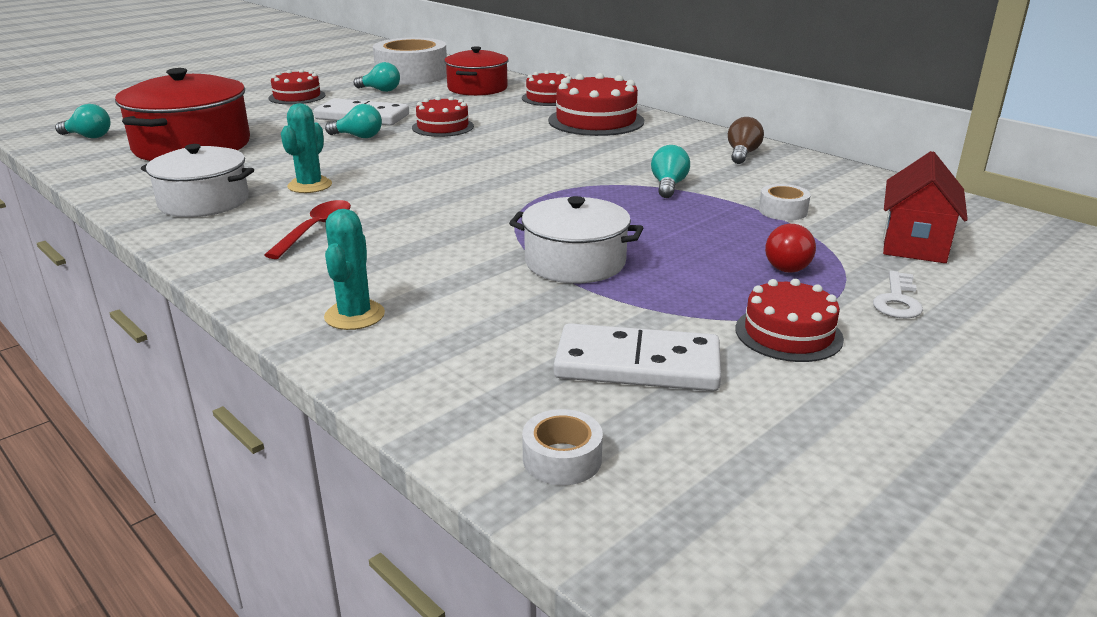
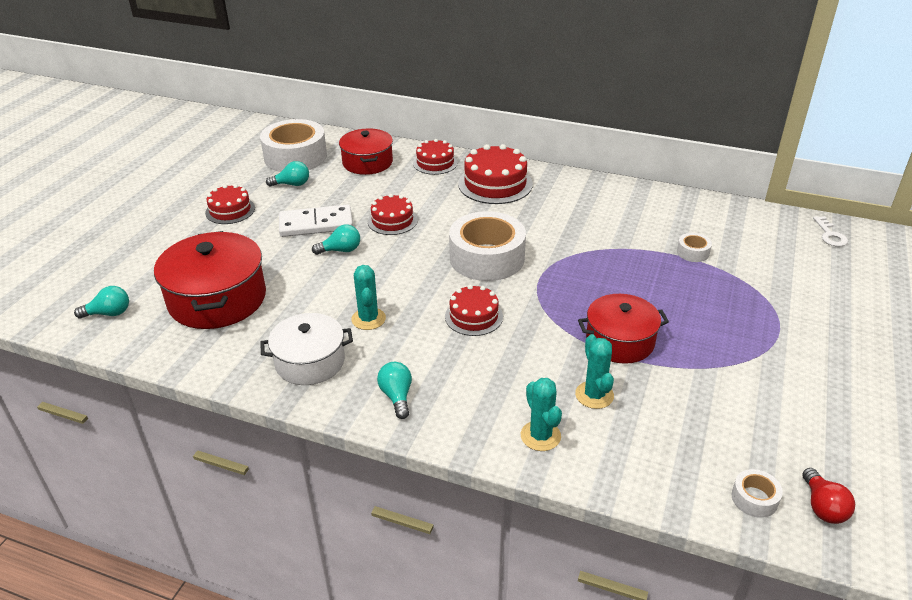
camera: 25 degrees left, 10 degrees up
red spoon [264,200,351,259] -> none
white pot [509,196,643,283] -> red pot [578,294,669,364]
white domino [554,323,721,391] -> none
turquoise light bulb [651,145,690,198] -> turquoise light bulb moved to [377,362,412,419]
brown light bulb [728,117,764,164] -> none
red cake [736,279,844,362] -> red cake moved to [445,285,503,336]
red light bulb [765,224,816,273] -> red light bulb moved to [802,468,855,524]
white key [873,271,923,319] -> white key moved to [813,216,848,247]
red house [883,151,968,263] -> none
none -> white tape [449,211,526,281]
none -> turquoise cactus [575,334,614,409]

